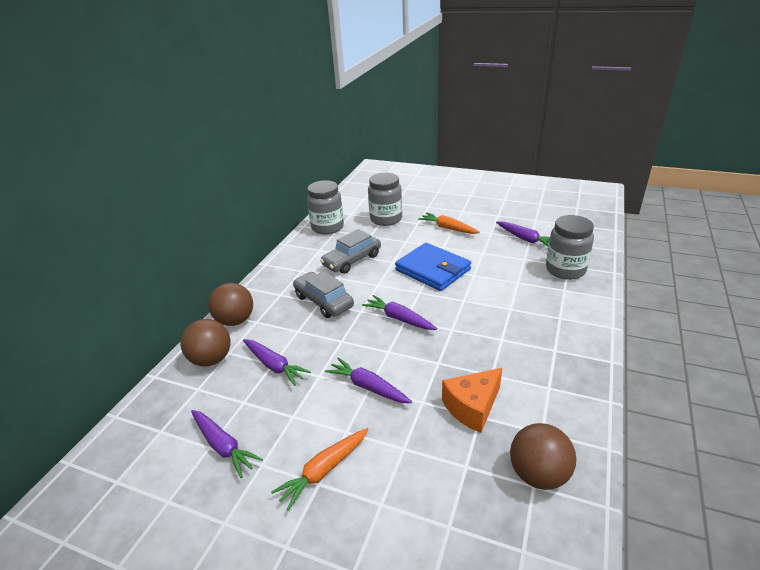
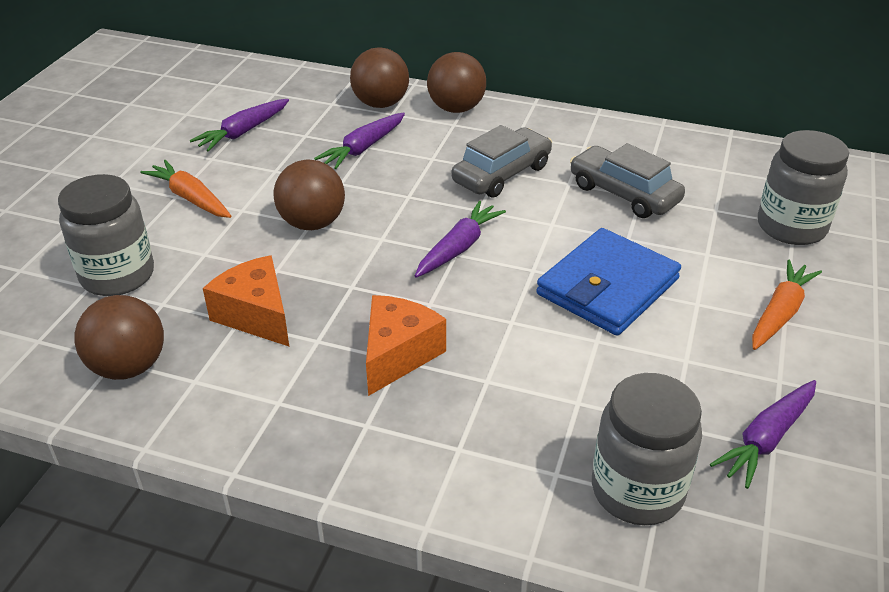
camera: 85 degrees right, 5 degrees up
grey jar [307,180,344,235] -> grey jar moved to [58,174,154,296]
purple carrot [325,357,412,403] -> brown ball [273,159,345,230]
none -> orange cheese [366,295,446,396]

